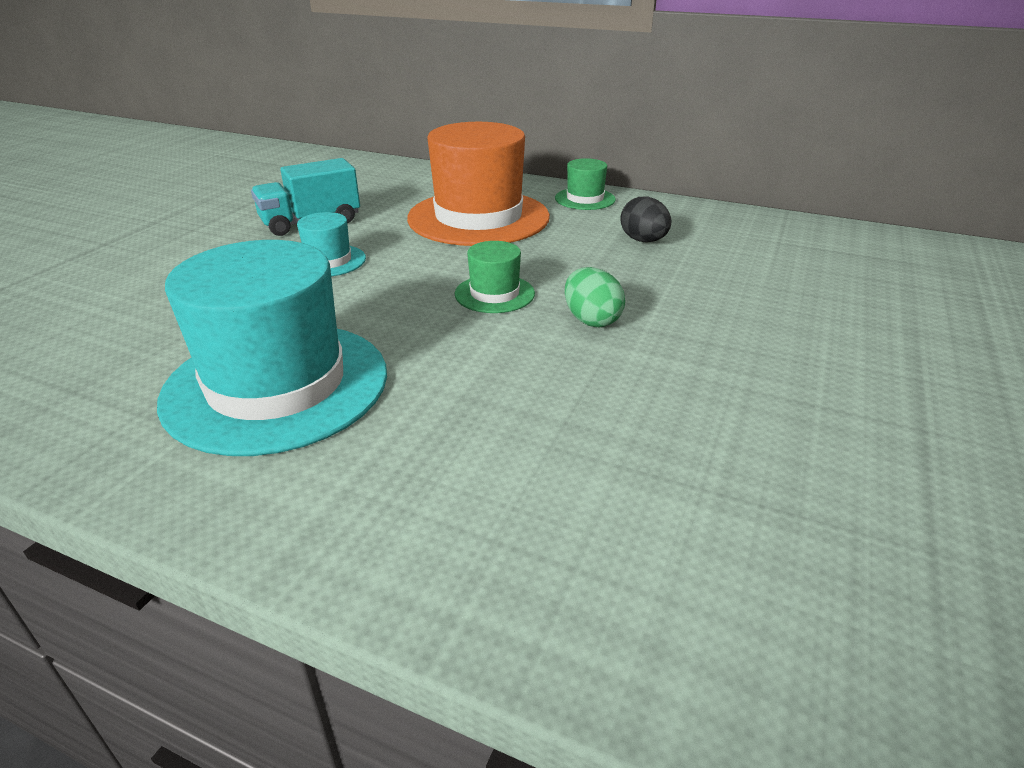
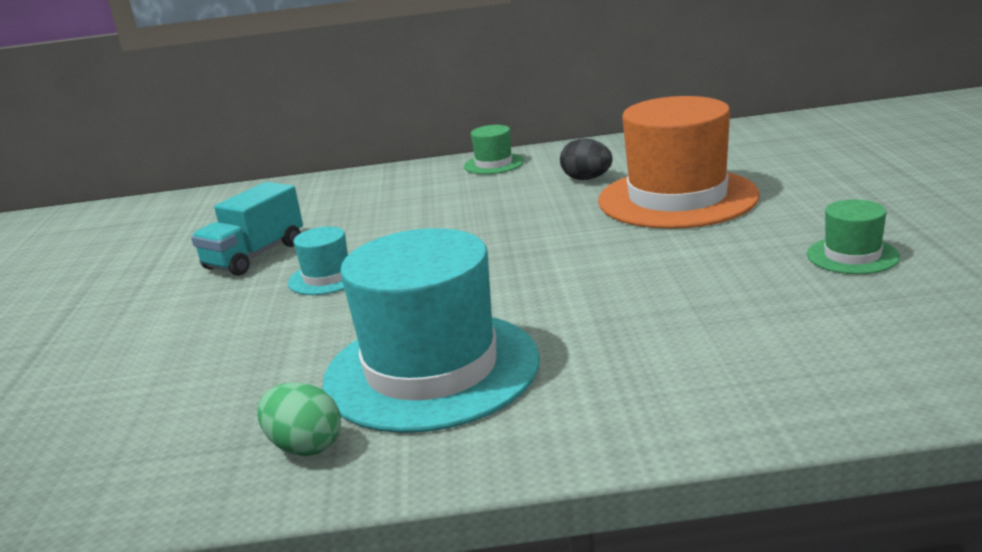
camera: 25 degrees left, 10 degrees down
orange hat [407,122,550,246] -> orange hat moved to [598,96,760,229]
green hat [455,241,535,313] -> green hat moved to [807,199,900,274]
green egg [565,267,625,327] -> green egg moved to [257,382,341,456]

